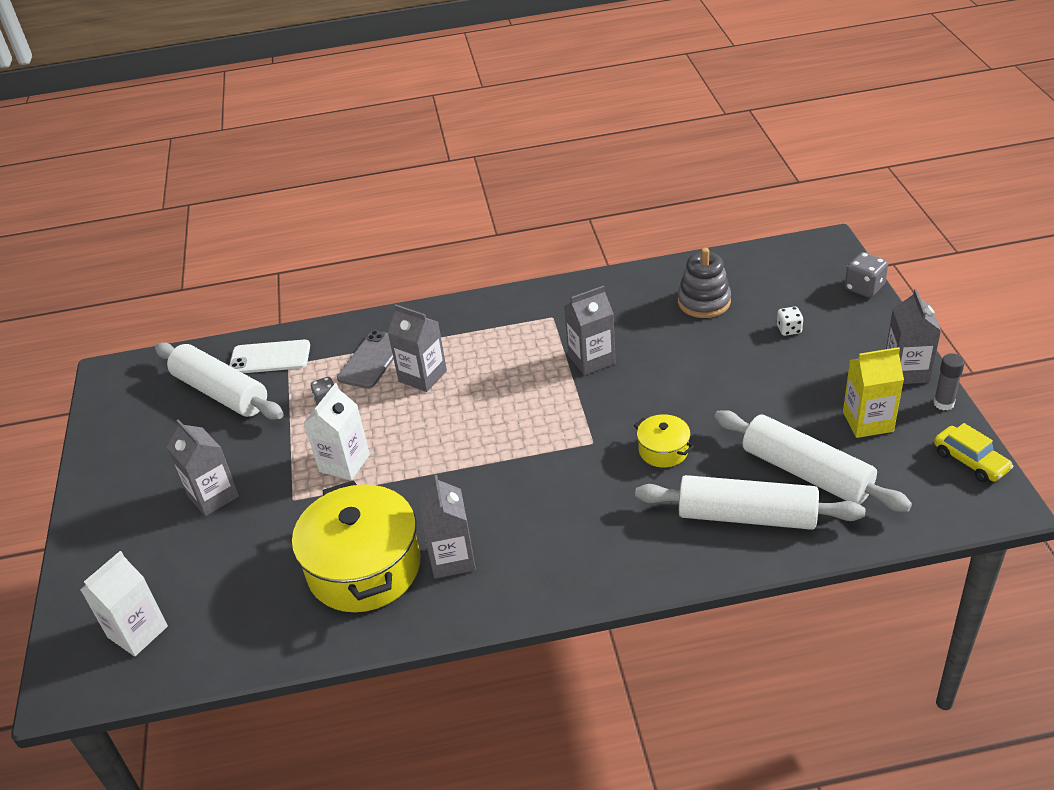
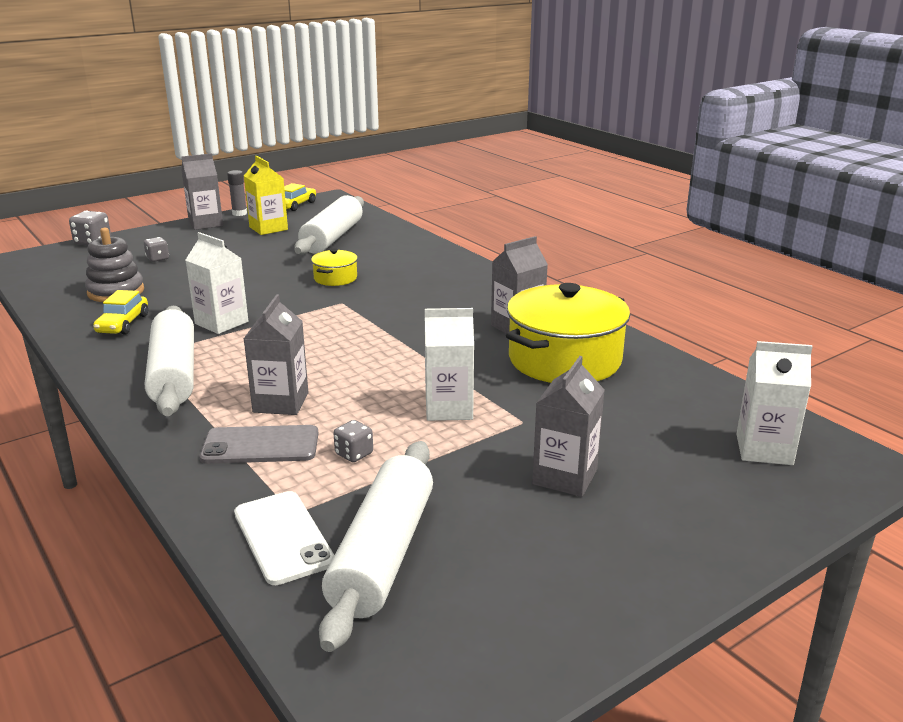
camera: 120 degrees left, 15 degrees down
grey carton [564,286,615,375] -> white carton [186,232,248,334]
white rolling pin [635,475,865,530] -> white rolling pin moved to [145,306,194,416]
white dice [777,307,803,336] -> grey dice [144,237,169,262]
none -> yellow car [93,290,148,335]

